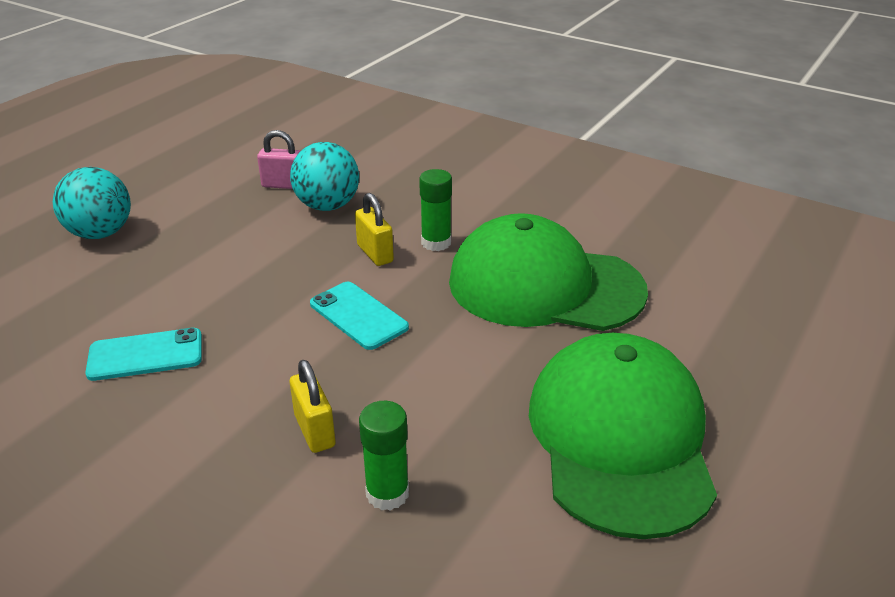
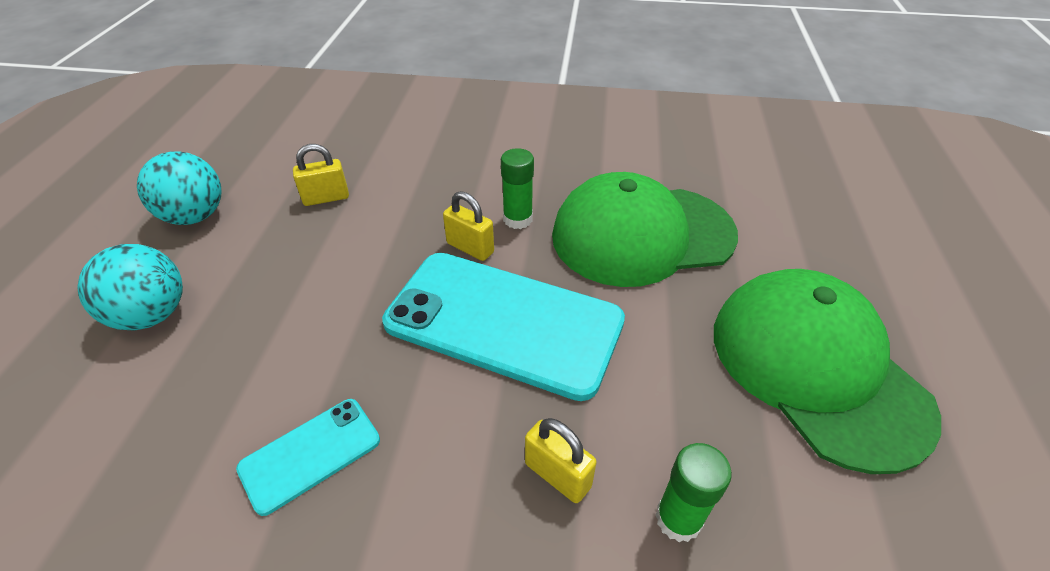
camera: 25 degrees left, 10 degrees up
pink padlock [257,130,301,189] -> yellow padlock [293,144,349,206]
turquoise ball [290,142,359,211] -> turquoise ball moved to [137,151,221,225]
turquoise phone [310,282,409,350] -> turquoise phone [382,253,625,401], size x2.10

